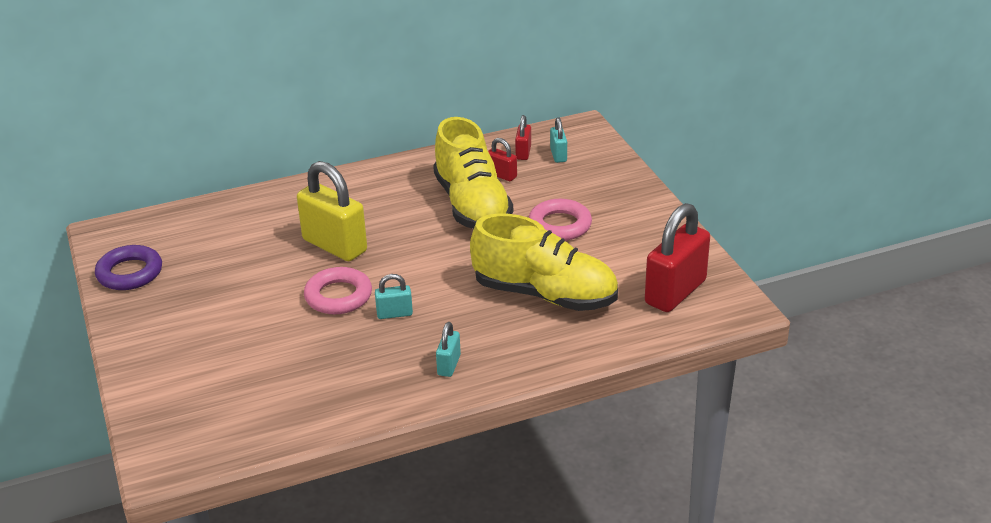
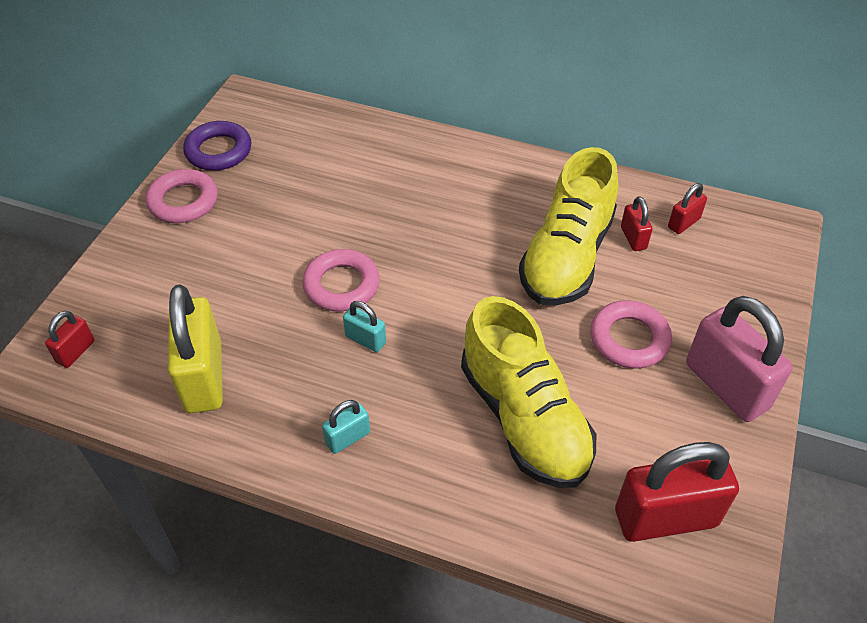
camera: 40 degrees right, 15 degrees up
yellow padlock [297,161,367,261] -> yellow padlock moved to [168,284,223,413]
turquoise padlock [550,117,567,163] -> none
none -> red padlock [45,311,94,368]
none -> pink ring [146,169,218,223]
none -> pink padlock [686,296,793,422]

